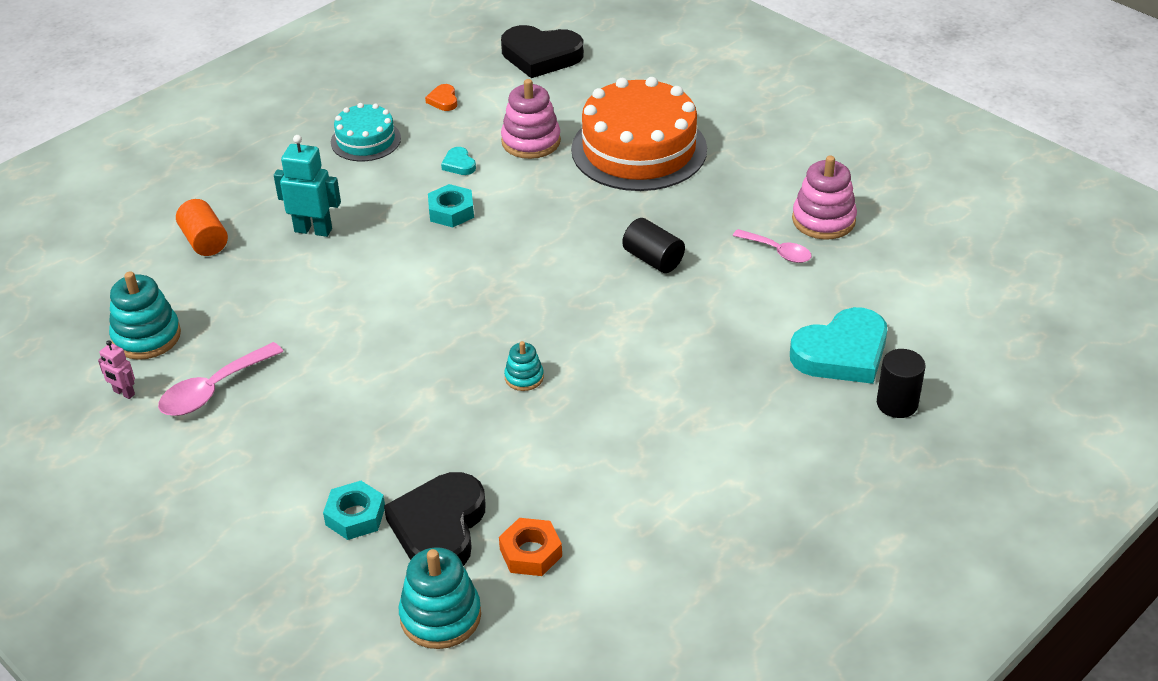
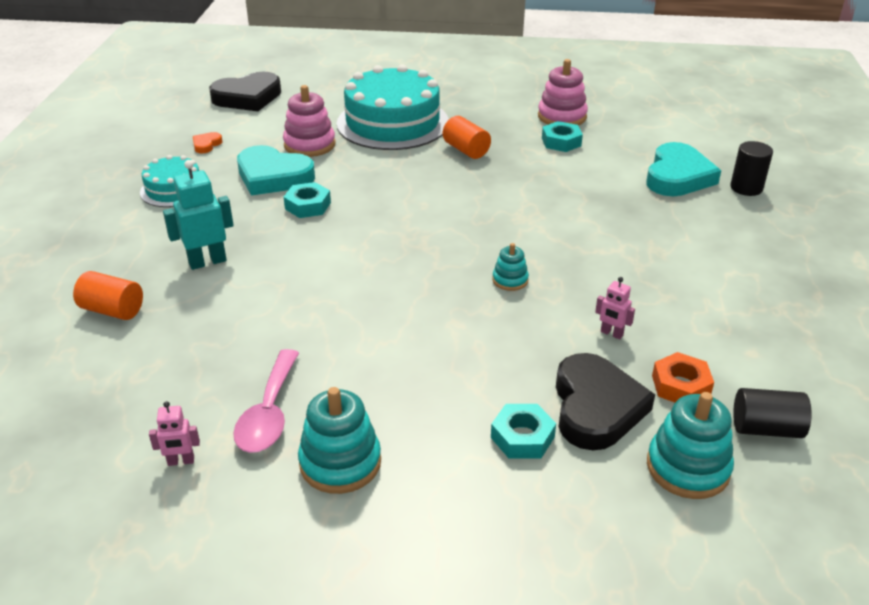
camera: 40 degrees left, 5 degrees down
turquoise stacking toy [109,271,181,360] -> turquoise stacking toy moved to [298,387,381,494]
black heart [384,472,486,566] -> black heart turned 150 degrees counterclockwise [556,353,655,450]
orange heart [425,84,457,111] -> orange heart turned 75 degrees clockwise [193,132,222,153]
turquoise heart [441,147,476,175] -> turquoise heart [237,145,315,195], size x2.31
orange cake [571,77,707,191] -> turquoise cake [337,64,449,150]
black cylinder [622,218,685,273] -> black cylinder moved to [733,388,812,438]
pink spoon [733,229,812,263] -> turquoise nut [542,121,583,152]
none -> orange cylinder [443,116,491,159]
none -> pink robot [595,277,635,339]

